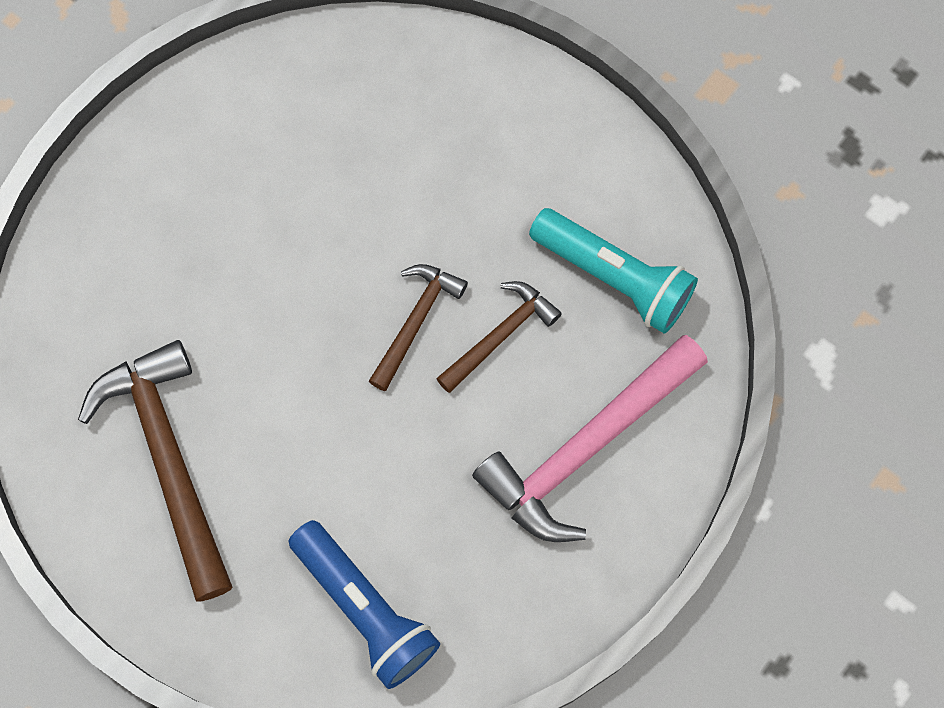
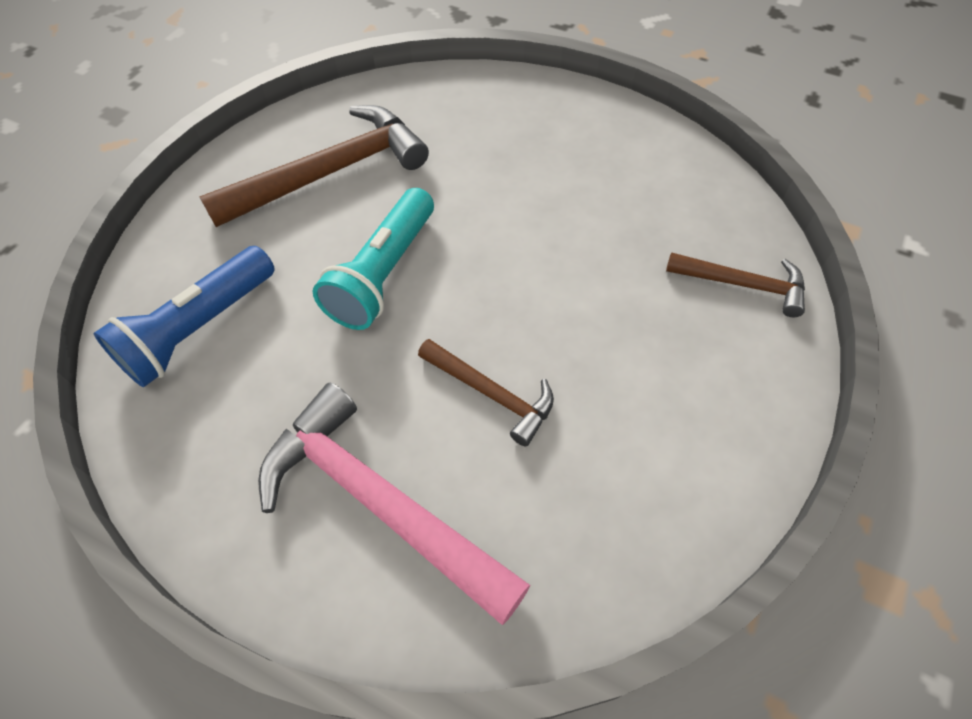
camera: 80 degrees right, 15 degrees down
brown hammer [369,264,468,391] -> brown hammer moved to [666,252,805,317]
turquoise flashlight [529,208,698,334] -> turquoise flashlight moved to [312,188,434,330]

